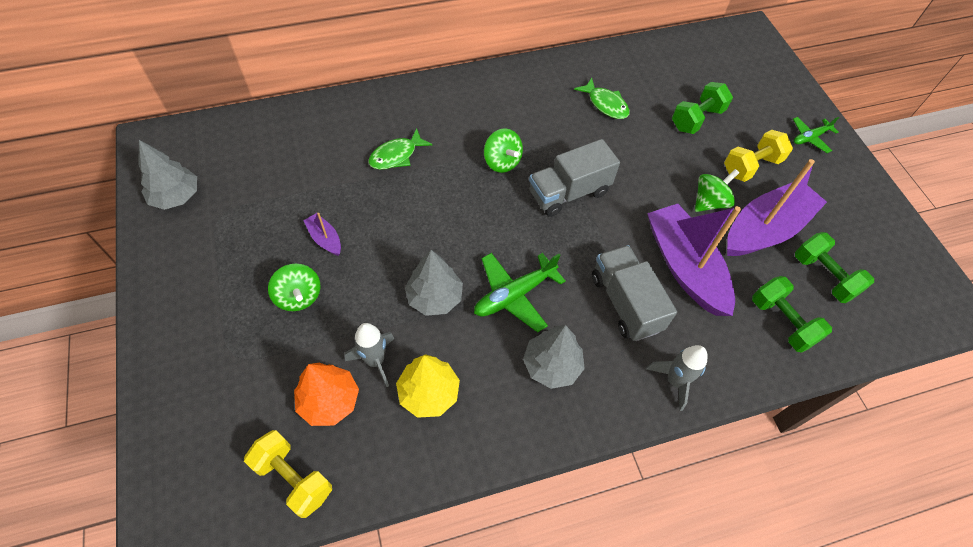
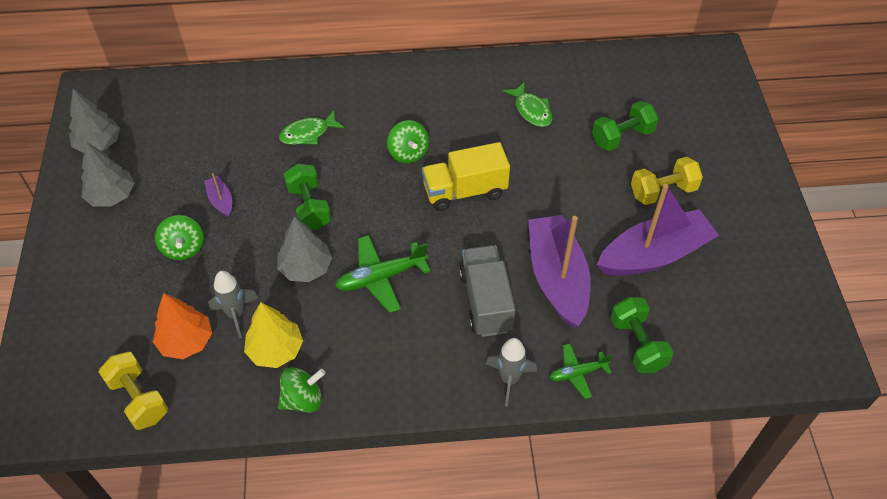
camera: 15 degrees right, 5 degrees down
grey tree [523,325,585,389] -> grey tree moved to [81,142,135,207]
grey truck [529,139,620,217] -> yellow truck [422,142,510,211]
green spinning top [695,169,739,212] -> green spinning top moved to [278,367,325,412]
green plane [793,117,839,153] -> green plane moved to [549,343,612,399]
green dumbbell [795,232,874,303] -> green dumbbell moved to [284,164,331,230]

